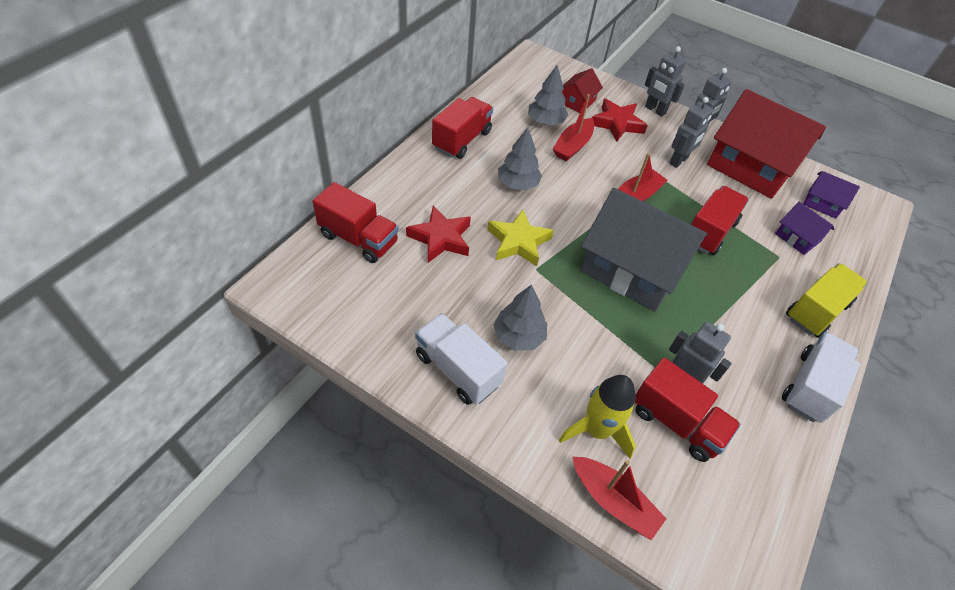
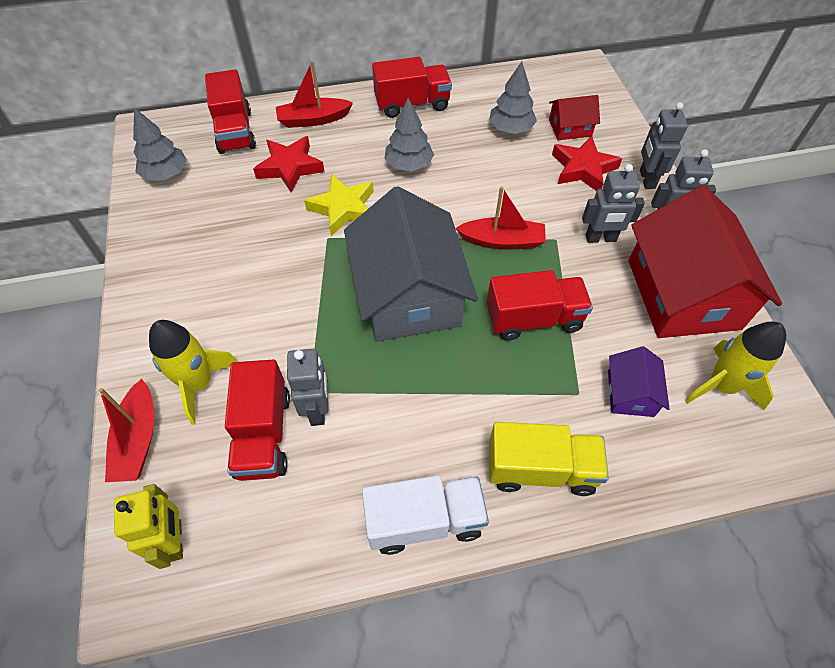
camera: 50 degrees right, 5 degrees up
white truck [415,313,507,405] -> none
grey tree [493,285,547,351] -> grey tree moved to [133,108,187,181]
red boat [553,94,594,161] -> red boat moved to [276,61,353,128]
purple house [804,171,860,219] -> yellow rocket [685,322,786,411]
none -> yellow robot [114,484,183,569]

